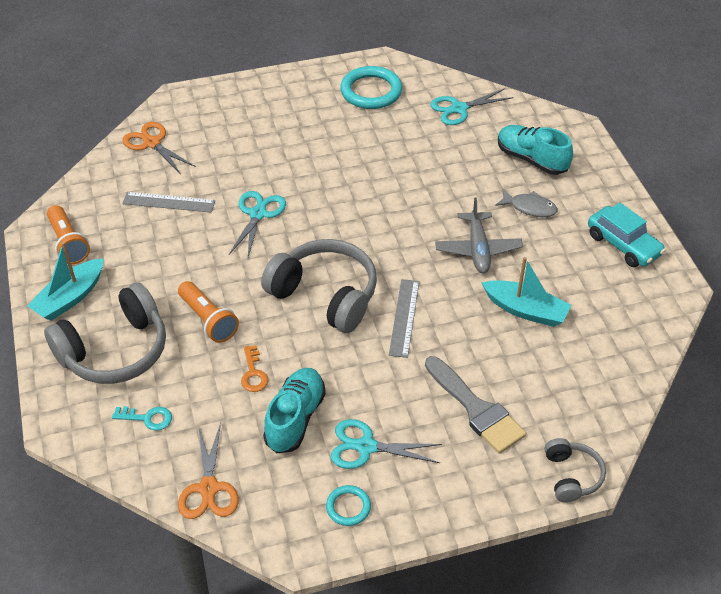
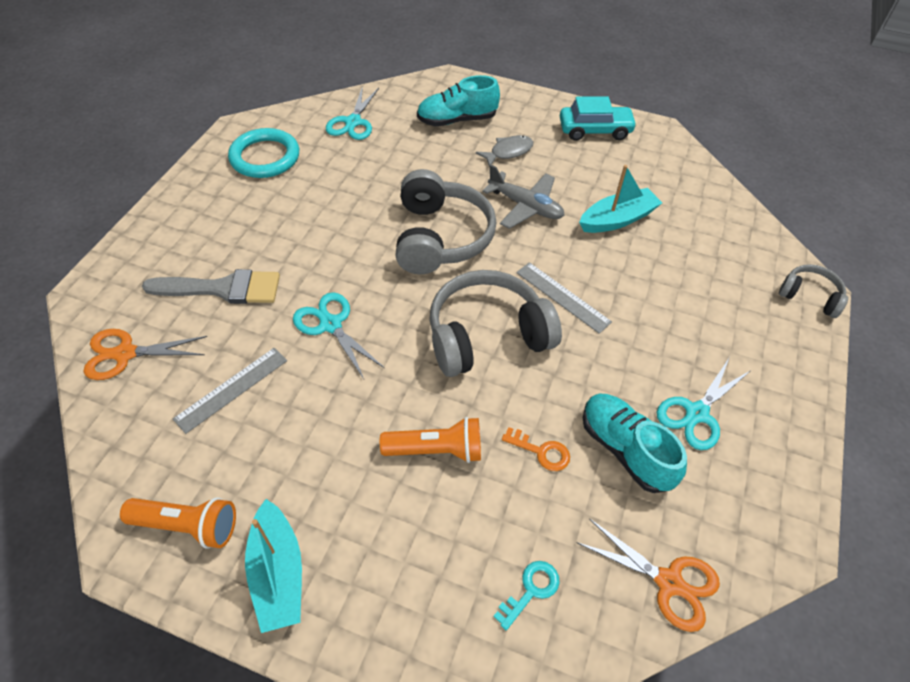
camera: 55 degrees left, 5 degrees up
grey headphones [44,282,166,384] -> grey headphones moved to [395,169,496,274]
turquoise ring [326,485,371,526] -> none
grey brush [425,356,526,454] -> grey brush moved to [142,269,280,304]

